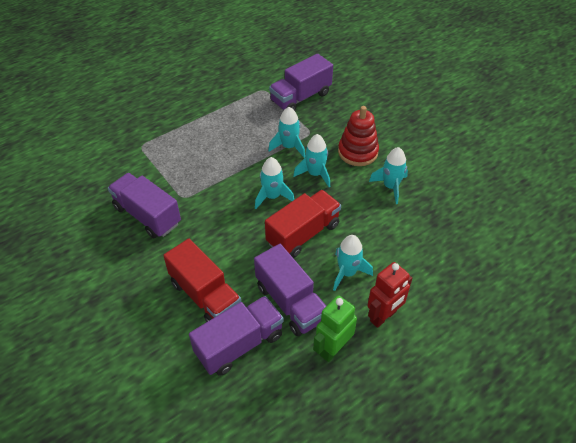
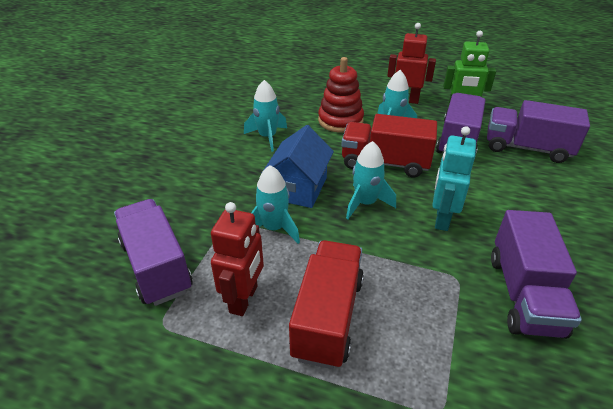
camera: 125 degrees left, 10 degrees down
red truck [163,238,241,322] -> red truck moved to [289,240,364,369]
purple truck [269,54,333,111] -> purple truck turned 135 degrees counterclockwise [114,199,193,306]
turquoise rocket [293,134,330,187] -> blue house [262,125,334,208]
red stacking toy [338,106,379,166] -> red stacking toy moved to [318,57,364,133]
none -> red robot [211,202,264,316]
none -> turquoise robot [432,126,476,231]

